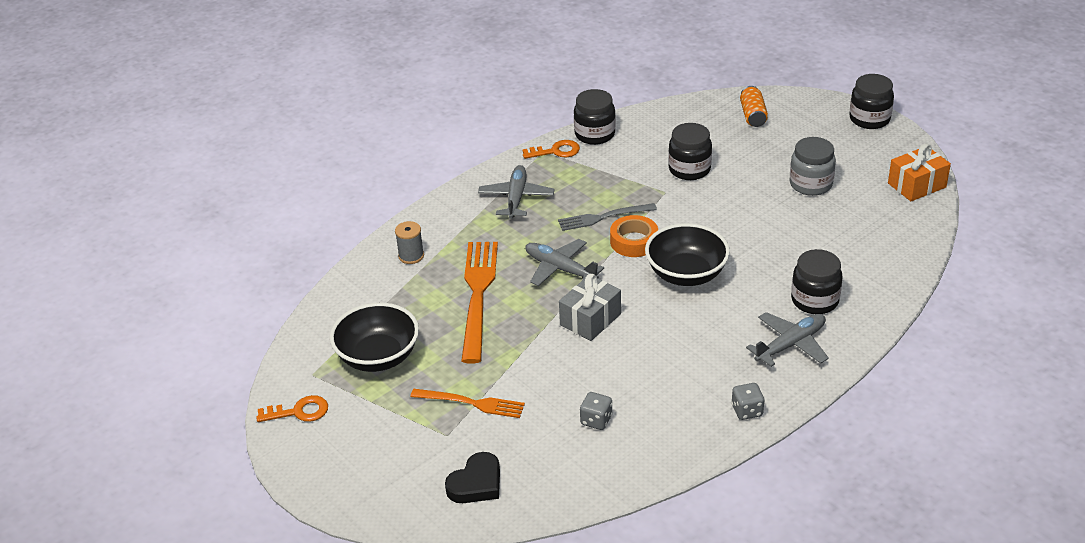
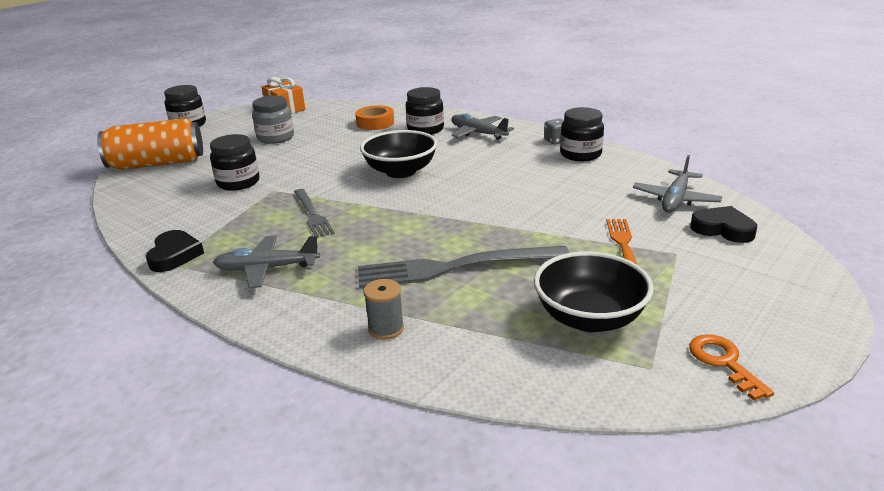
camera: 100 degrees left, 10 degrees down
orange fork [461,242,498,363] -> grey fork [358,246,570,289]
orange key [522,140,580,159] -> black heart [146,230,204,272]
grey plane [525,239,604,286] -> grey plane moved to [633,155,722,212]
grey gift [559,274,621,341] -> none
black jar [574,89,616,145] -> black jar moved to [560,107,604,161]
grey dice [580,392,612,430] -> none
orange tape [610,215,658,257] -> orange tape moved to [355,105,394,130]
orange can [740,86,768,127] -> orange can [97,118,203,170], size x1.95

